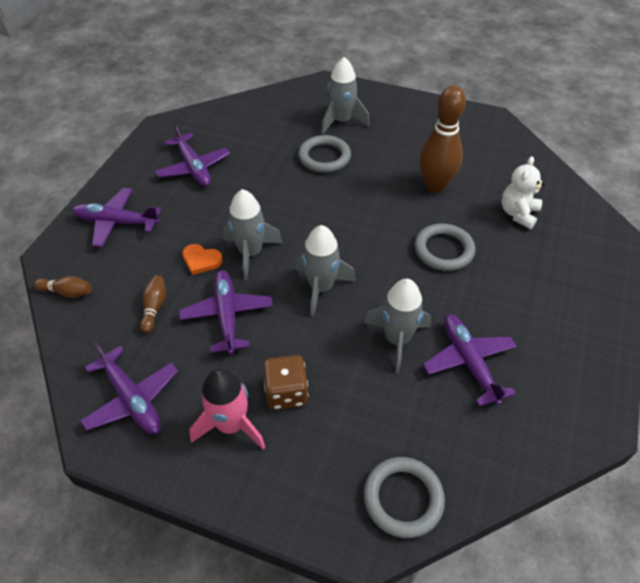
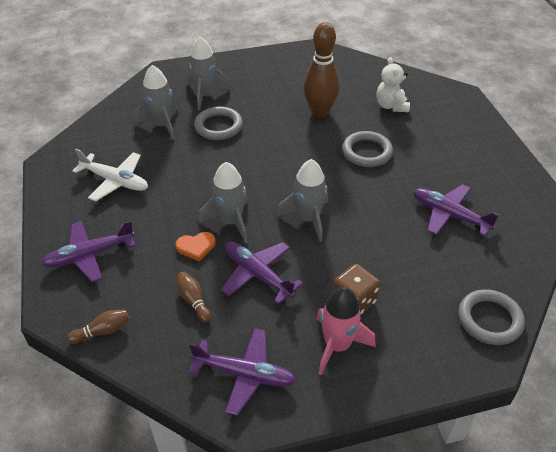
camera: 35 degrees left, 5 degrees down
purple plane [155,123,230,187] -> white plane [72,149,148,201]
grey rocket [364,279,431,373] -> grey rocket moved to [134,65,179,139]

